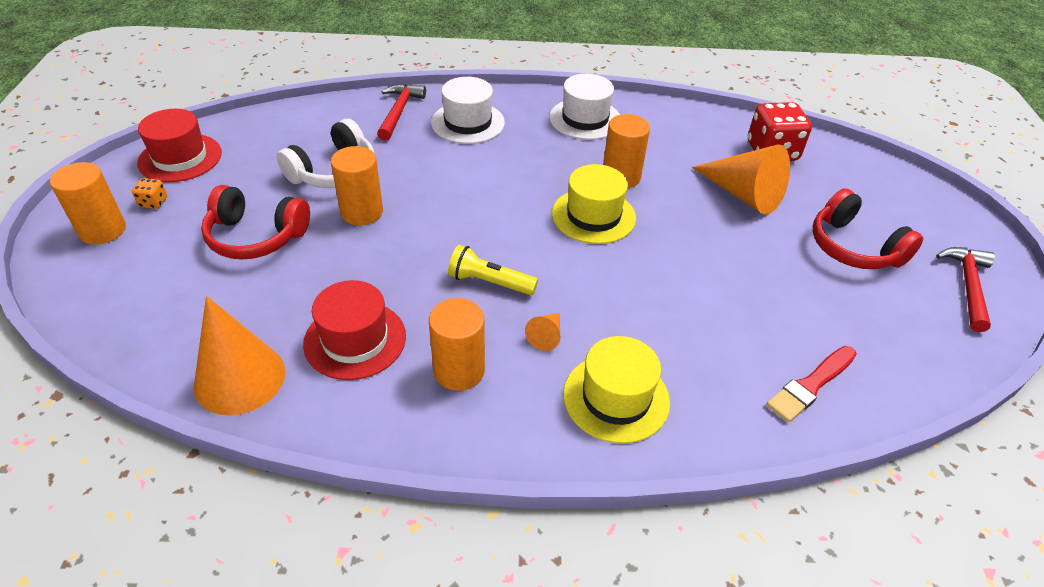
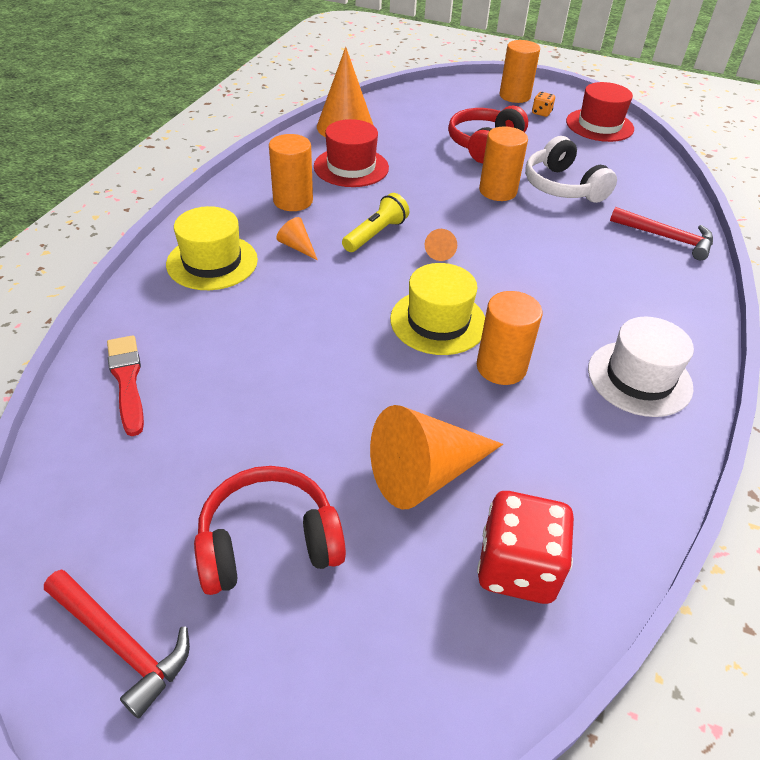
camera: 110 degrees right, 0 degrees up
white hat [431,77,505,144] -> none
none -> orange cone [425,229,457,261]

